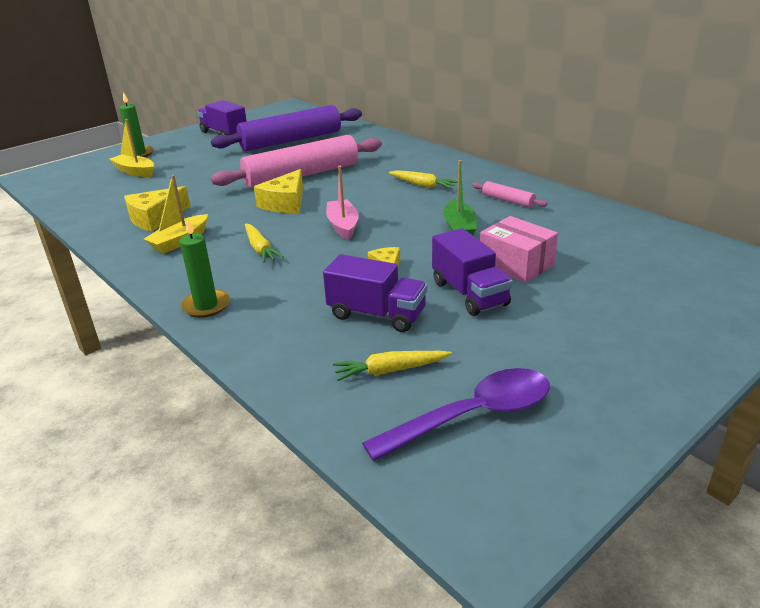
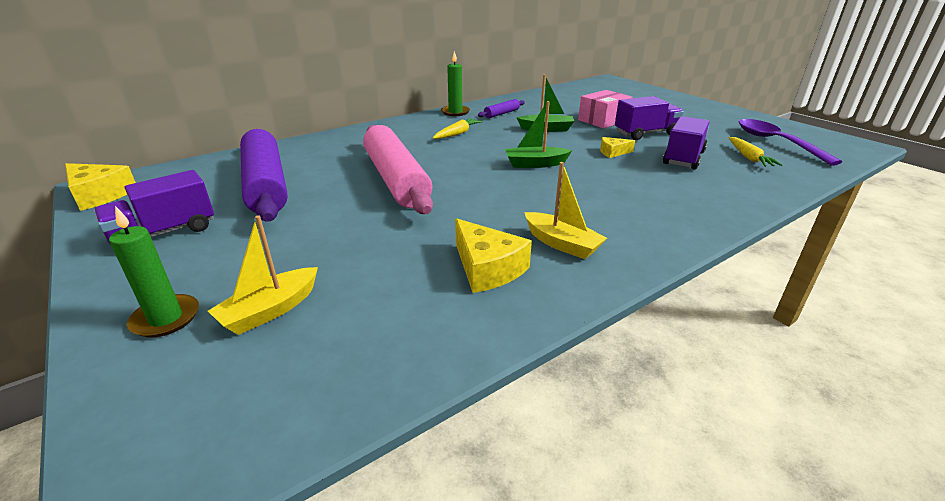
camera: 85 degrees left, 0 degrees up
green candle [180,218,230,318] -> green candle moved to [441,51,470,116]
yellow carrot [245,224,284,263] -> none
yellow cheese [254,169,303,213] -> yellow cheese moved to [65,163,136,211]
pink boat [326,166,359,240] -> green boat [505,101,572,168]
pink rolling pin [472,181,548,208] -> purple rolling pin [478,99,525,118]

